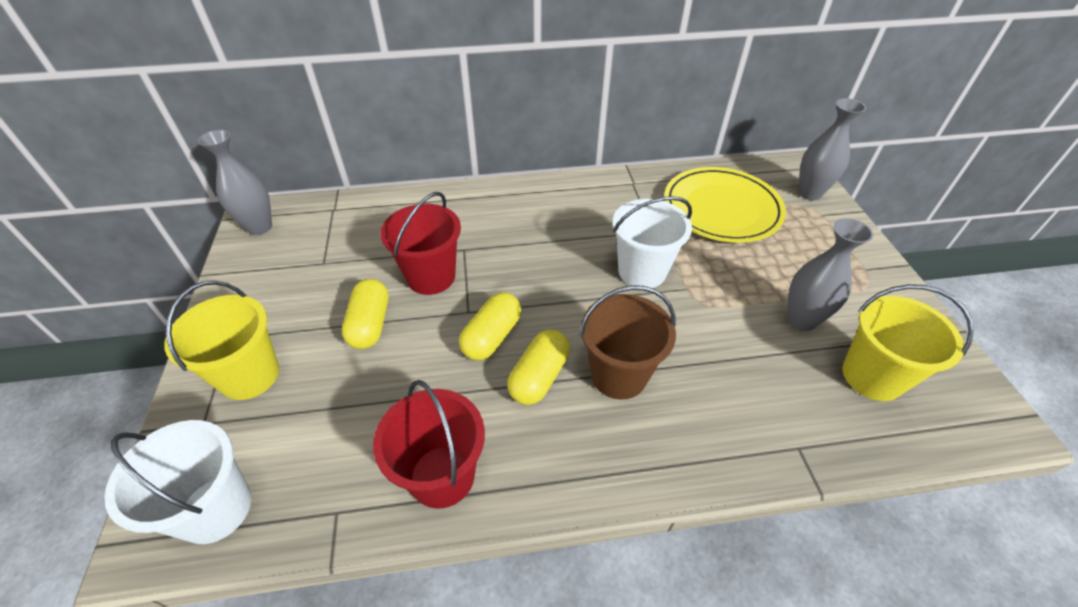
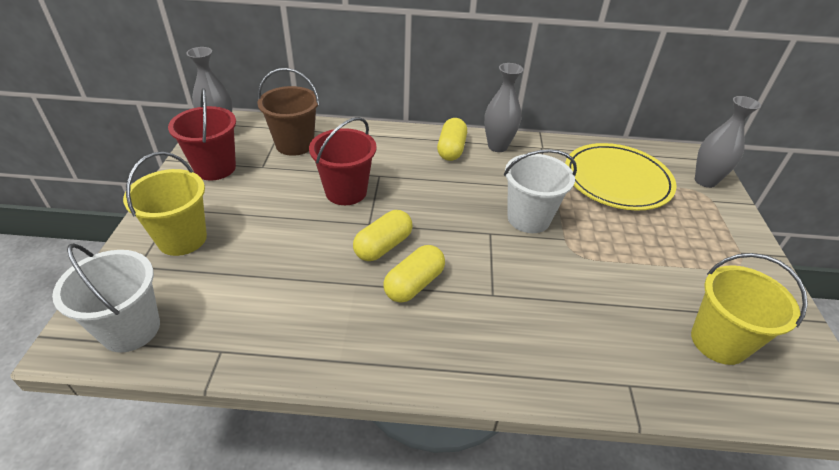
camera: 10 degrees right, 5 degrees down
yellow capsule [342,279,388,349] -> yellow capsule moved to [437,118,467,161]
red bucket [373,380,485,509] -> red bucket moved to [168,88,236,180]
brown bucket [579,285,676,399] -> brown bucket moved to [258,68,320,156]
grey vase [787,218,873,331] -> grey vase moved to [484,63,523,152]

